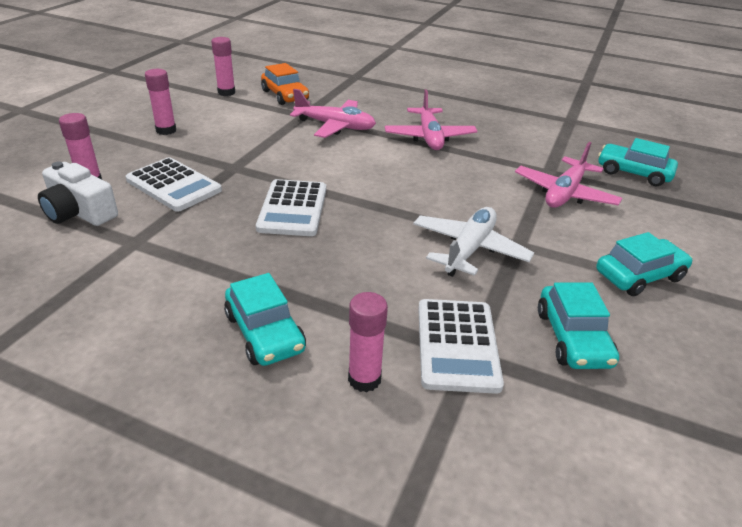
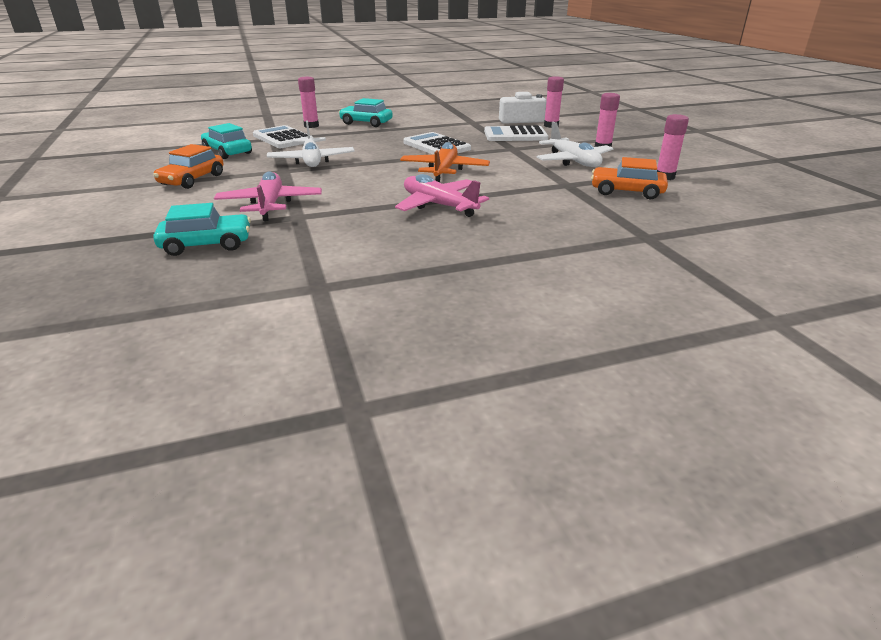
camera: 140 degrees right, 5 degrees down
pink plane [290,89,376,138] -> none
turquoise car [596,232,692,296] -> orange car [153,144,223,189]
none -> orange plane [400,142,490,182]
none -> white plane [537,122,614,167]

